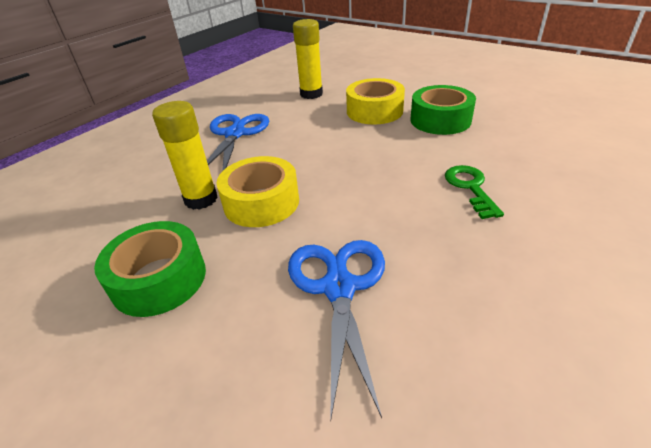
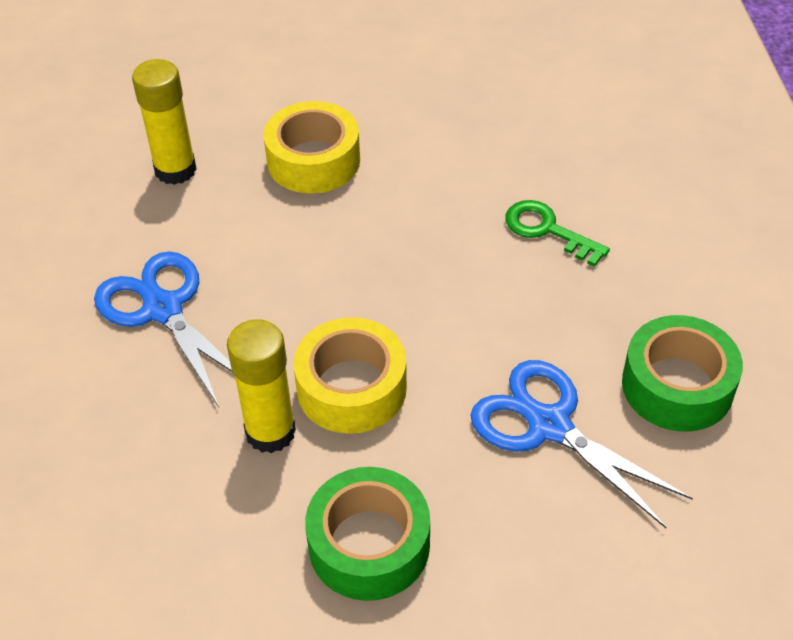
camera: 45 degrees left, 10 degrees up
green tape [411,85,476,135] -> green tape moved to [622,315,743,432]

